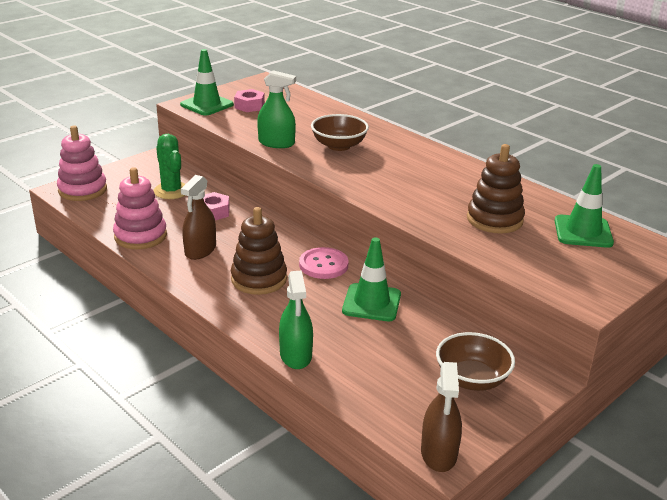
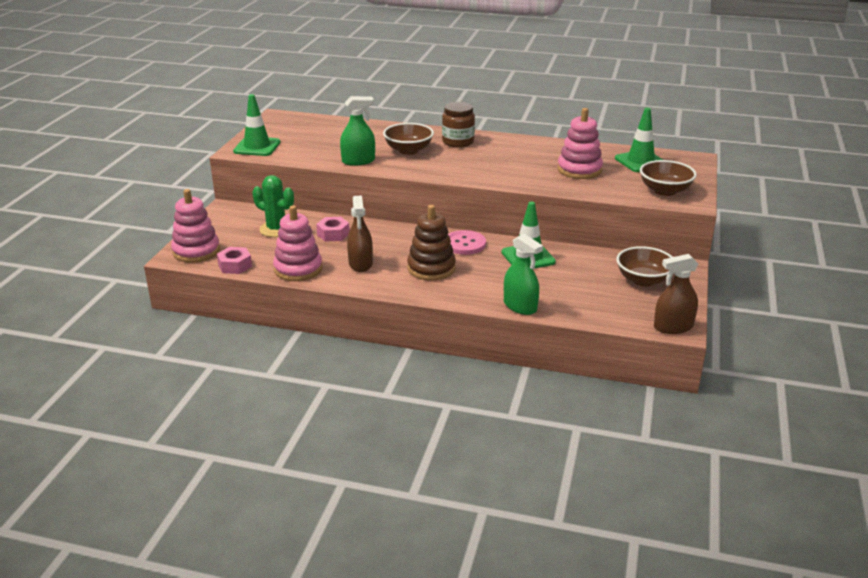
camera: 30 degrees left, 0 degrees up
pink nut [234,89,265,112] -> pink nut moved to [217,247,252,274]
brown spray bottle [421,362,462,472] -> brown spray bottle turned 105 degrees clockwise [654,254,698,334]
brown stacking toy [467,144,525,234] -> pink stacking toy [557,108,603,179]
none -> brown jar [442,102,475,148]
none -> brown bowl [640,160,697,196]

